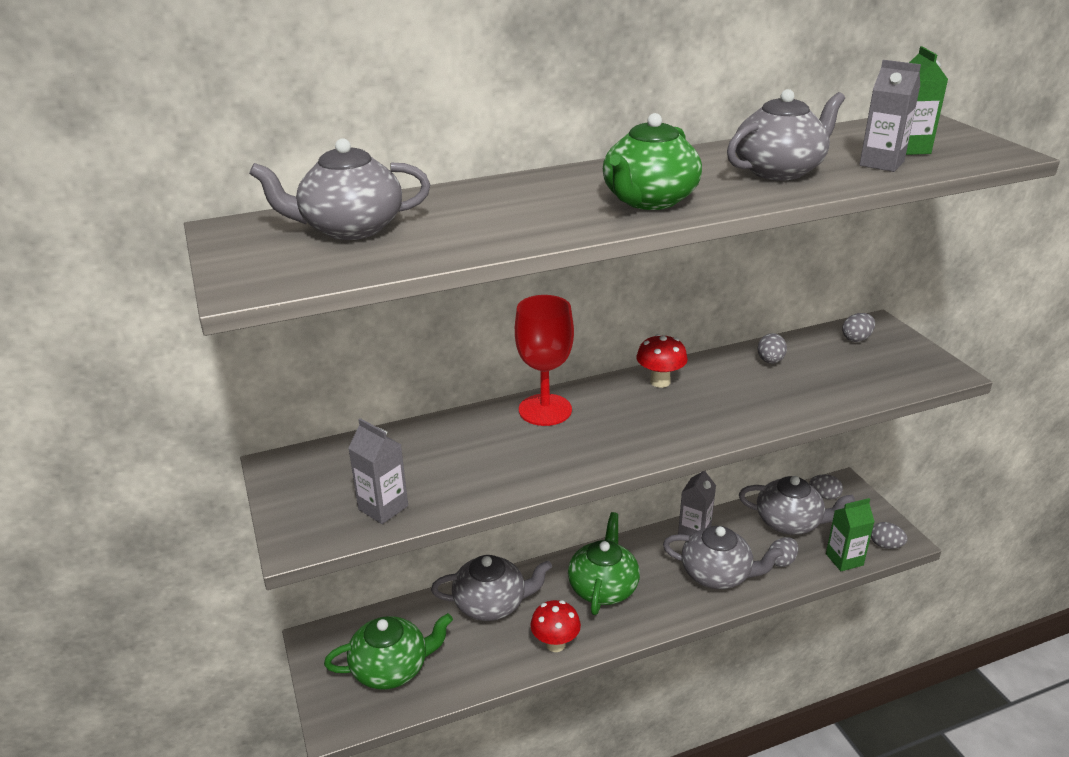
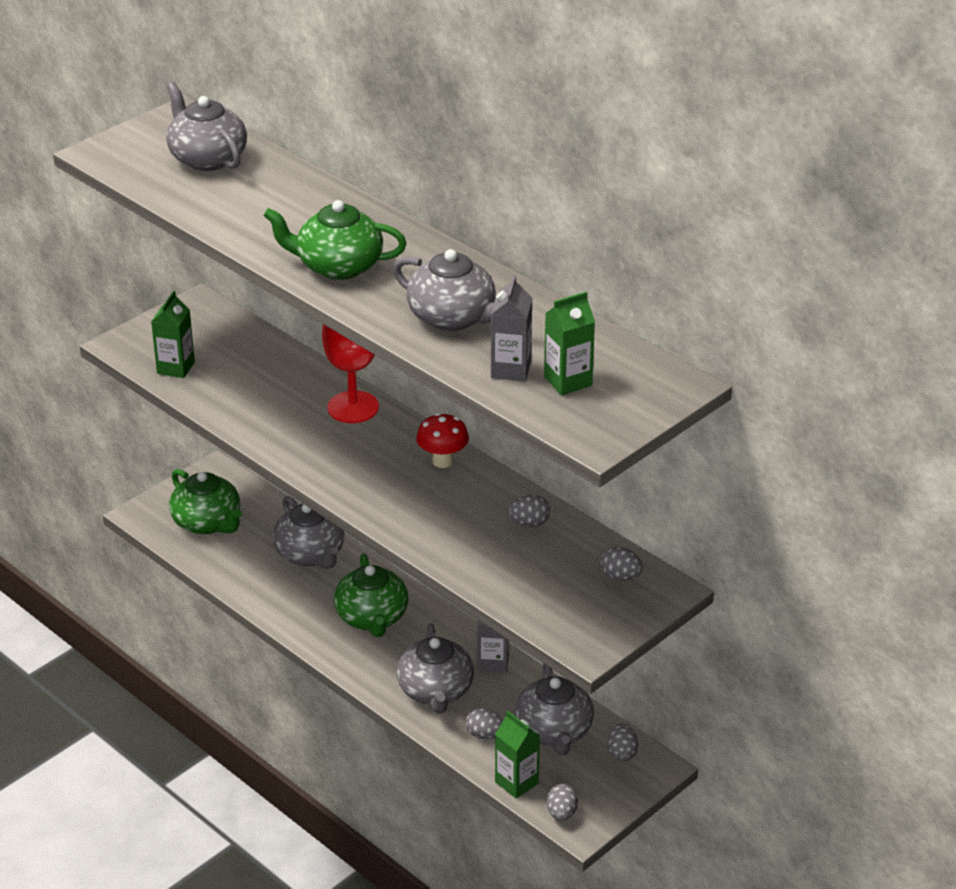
camera: 65 degrees right, 5 degrees up
grey carton [348,418,408,524] -> green carton [151,291,195,378]
red mushroom [530,600,581,652] -> none
green teapot [568,512,640,615] -> green teapot turned 90 degrees clockwise [334,553,408,637]

